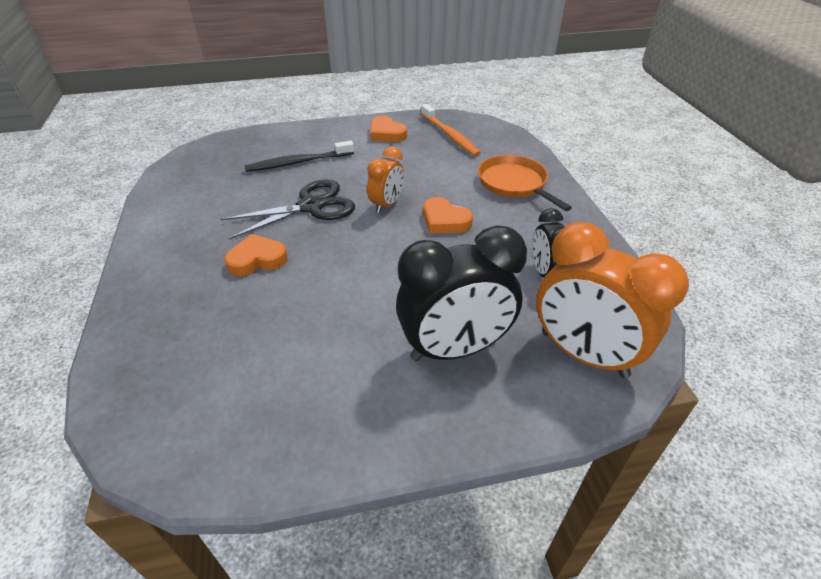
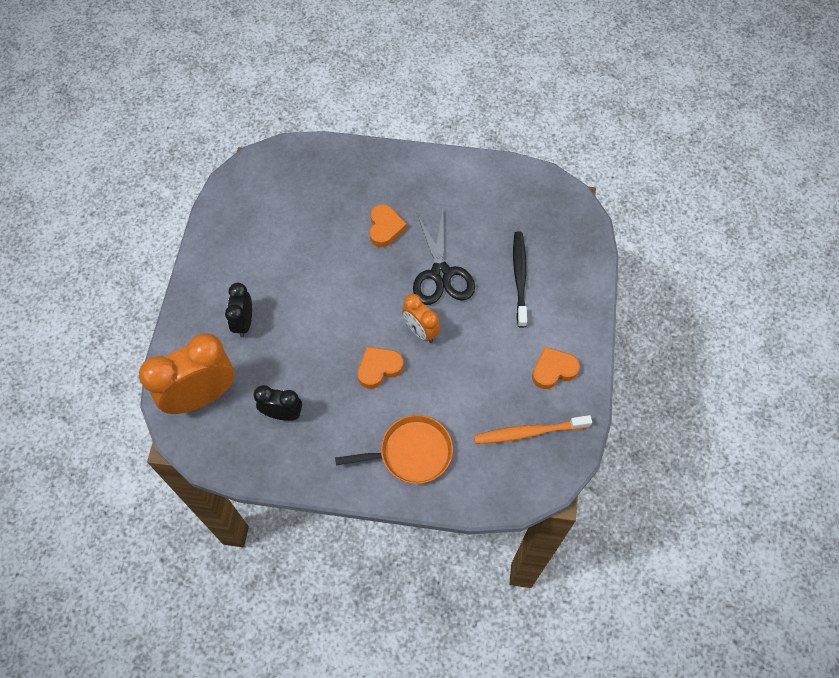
camera: 110 degrees right, 20 degrees up
black clock [396,225,527,361] -> black clock [225,283,252,338], size x0.54

